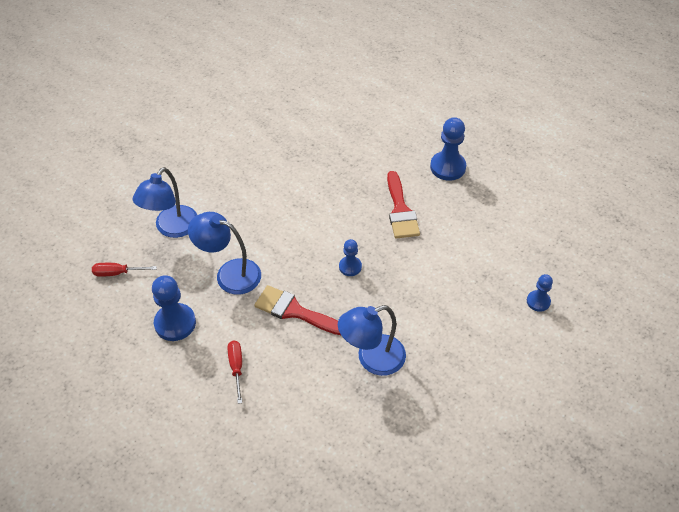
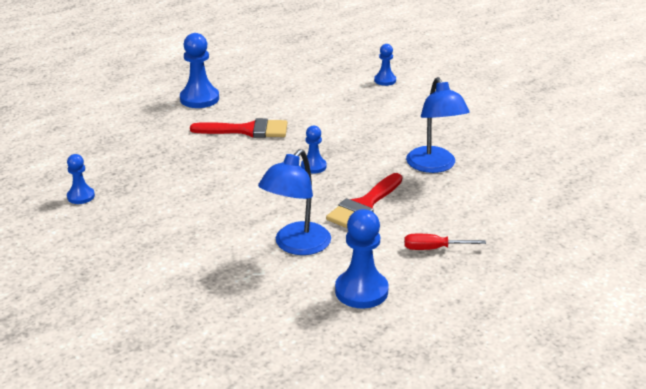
camera: 80 degrees left, 20 degrees down
red screwdriver [92,263,157,277] -> none
blue lamp [133,167,197,238] -> none
none -> blue pawn [67,154,95,204]

